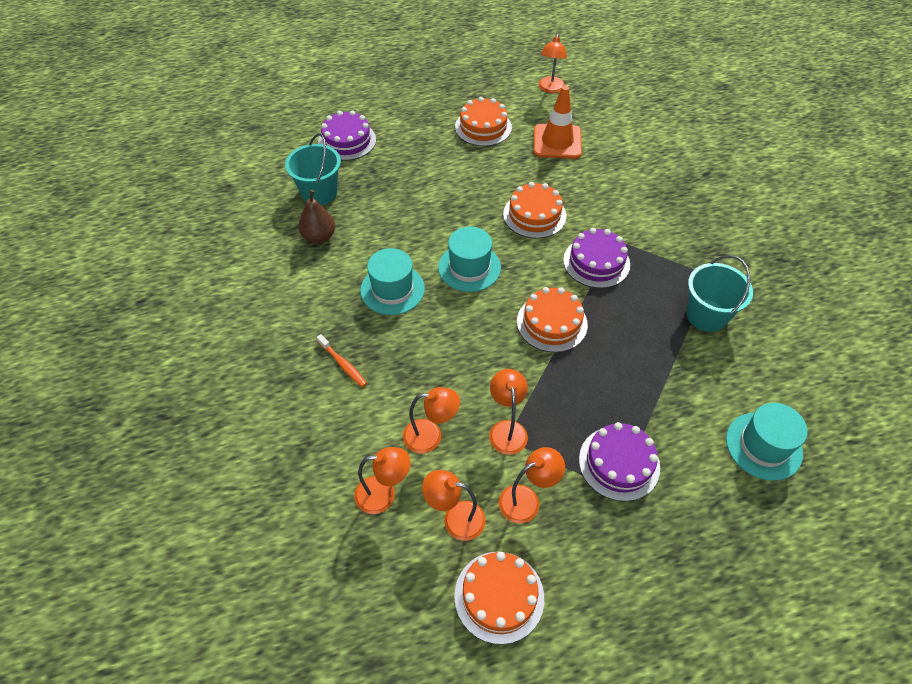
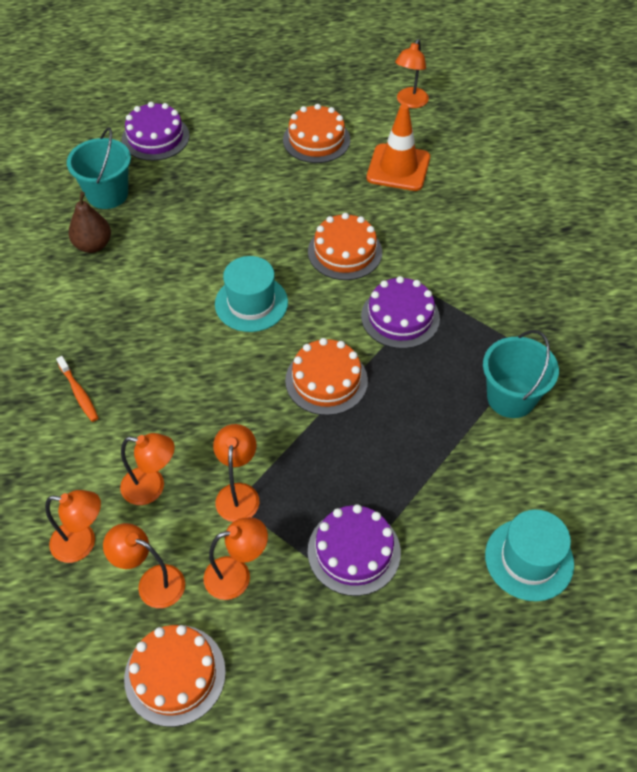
camera: 10 degrees right, 0 degrees up
turquoise hat [360,248,425,315] -> none

